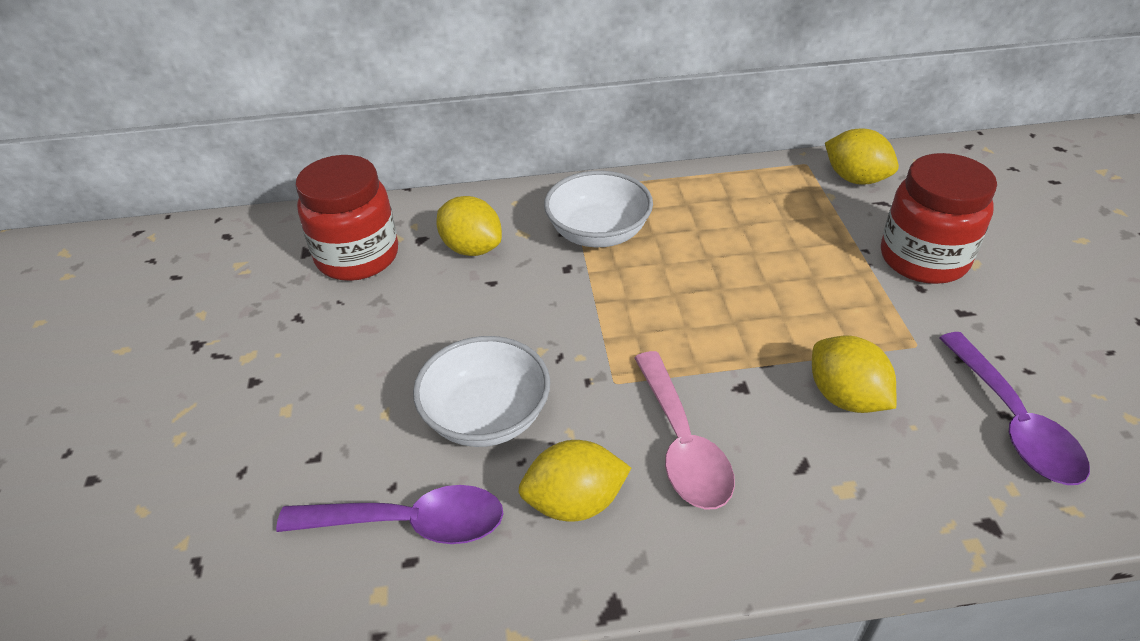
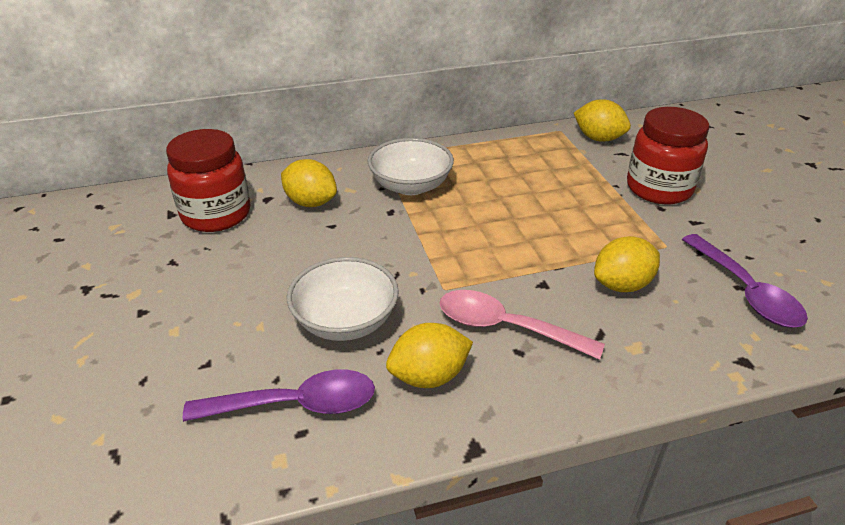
camera: 10 degrees left, 5 degrees down
pink spoon [634,351,735,510] -> pink spoon turned 135 degrees clockwise [439,290,605,360]
yellow lemon [812,336,897,413] -> yellow lemon turned 75 degrees counterclockwise [594,236,660,292]

